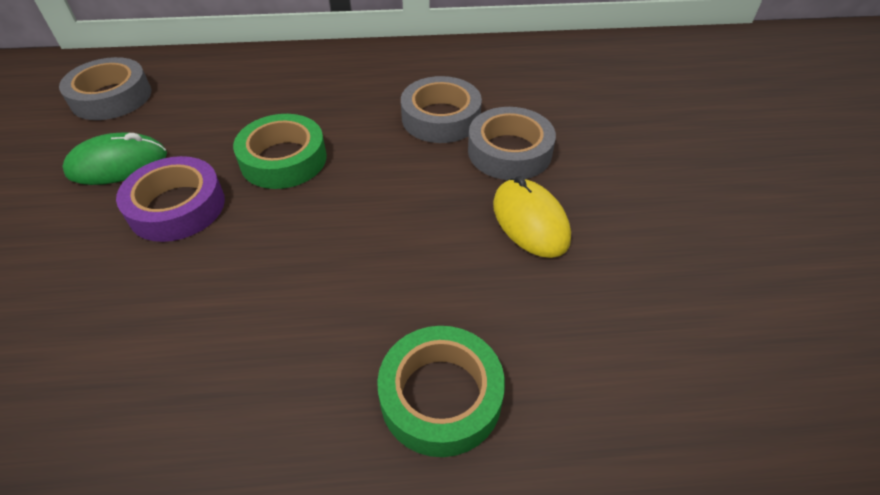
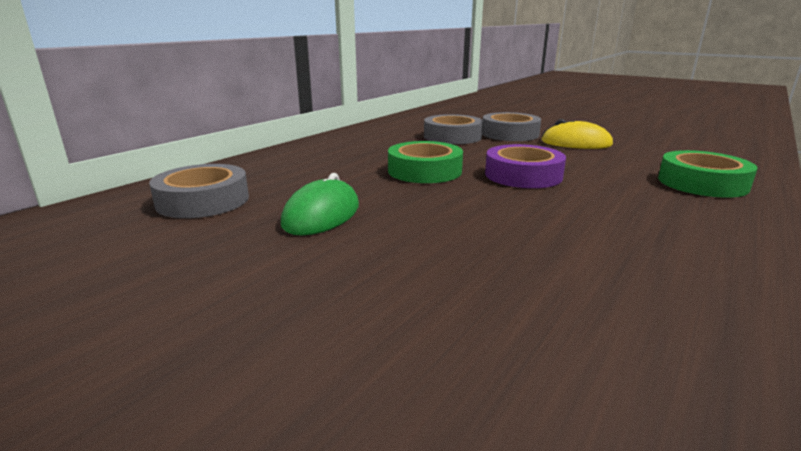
camera: 50 degrees left, 25 degrees down
purple tape [116,156,225,242] -> purple tape moved to [485,144,566,188]

